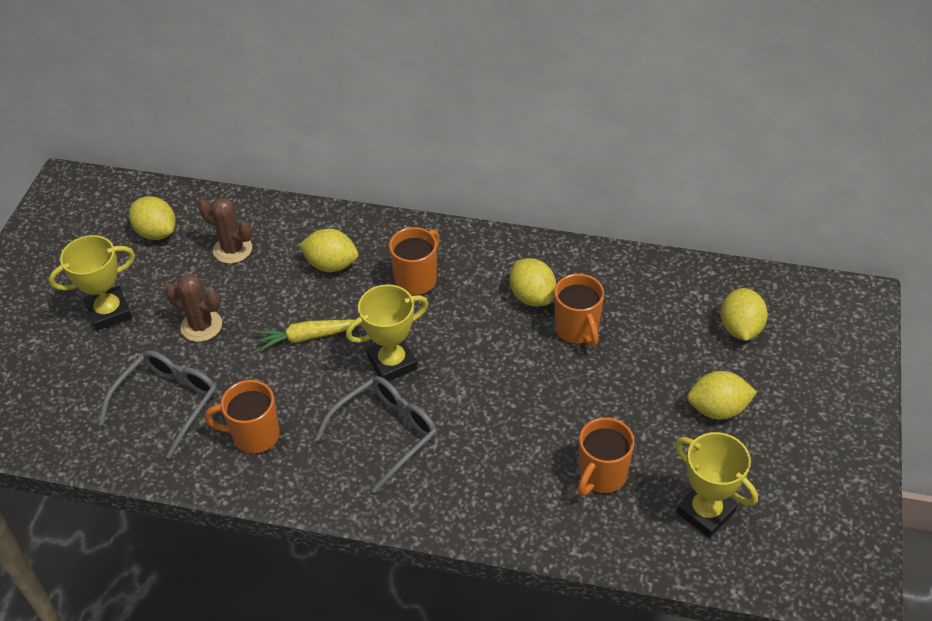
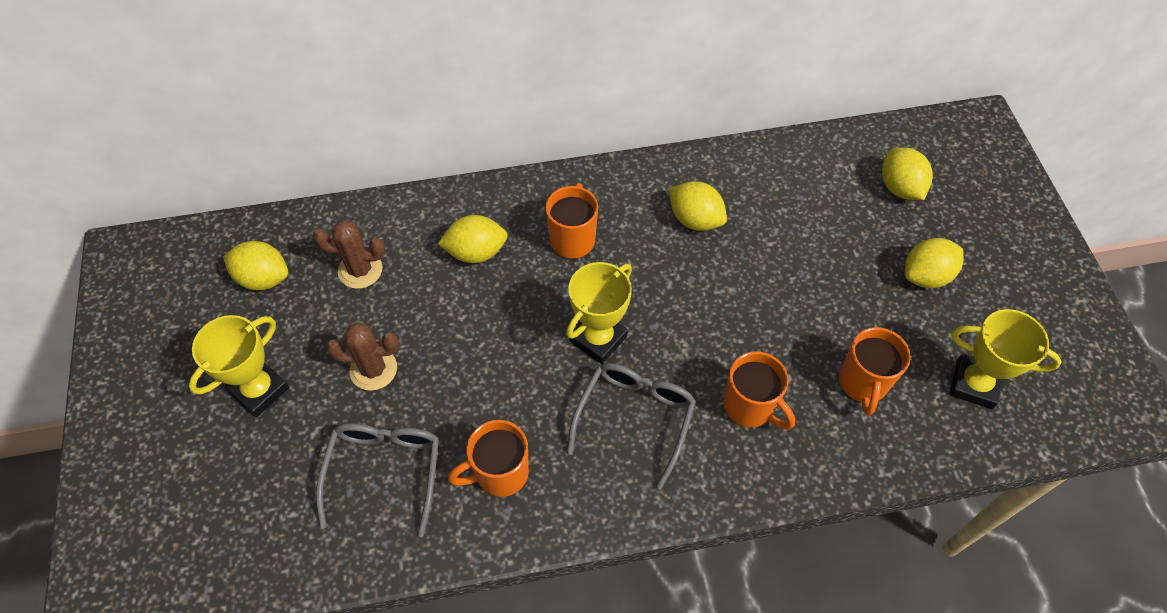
camera: 25 degrees left, 10 degrees up
yellow carrot [257,319,361,351] -> none
orange mug [554,274,604,347] -> orange mug moved to [723,351,795,430]

